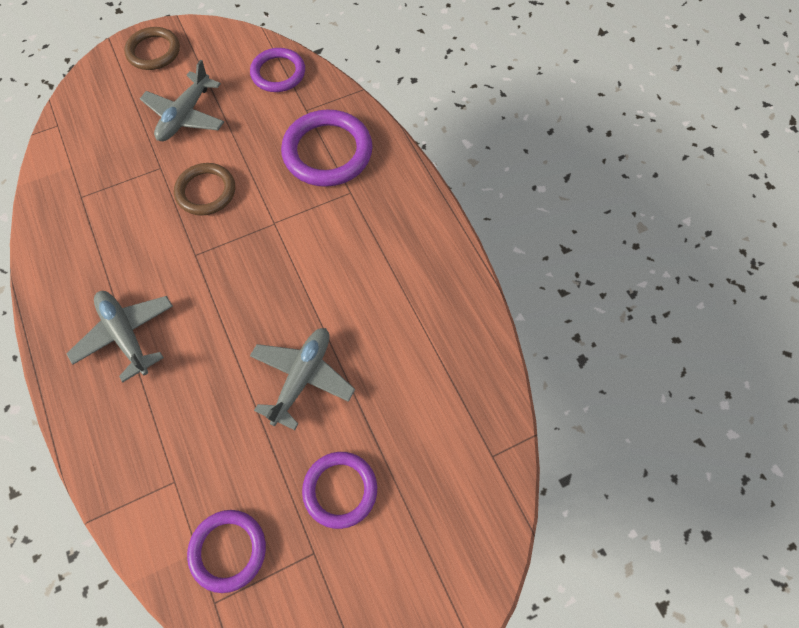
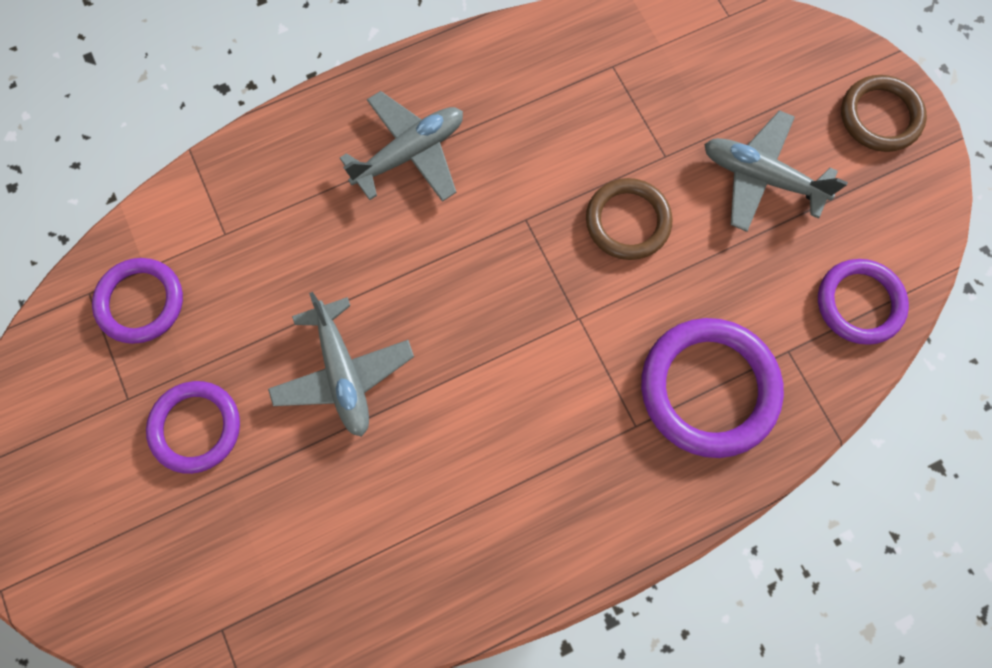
camera: 90 degrees right, 10 degrees up
grey plane [250,328,355,430] -> grey plane turned 45 degrees clockwise [268,292,414,437]

